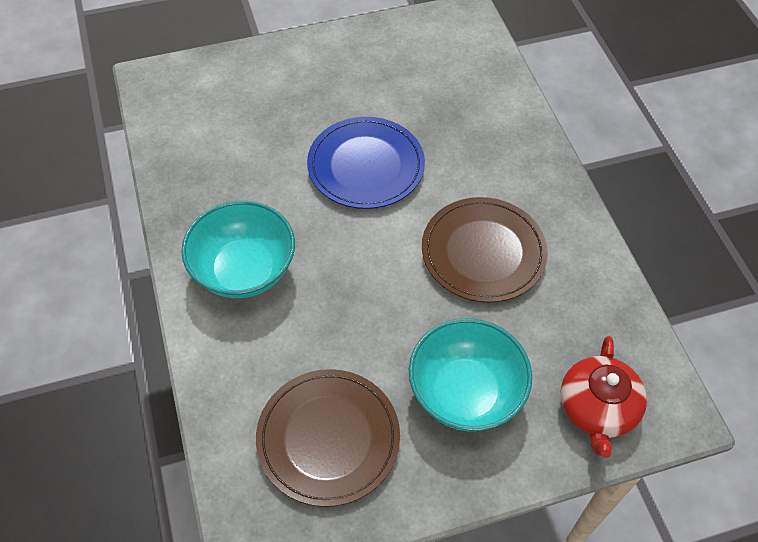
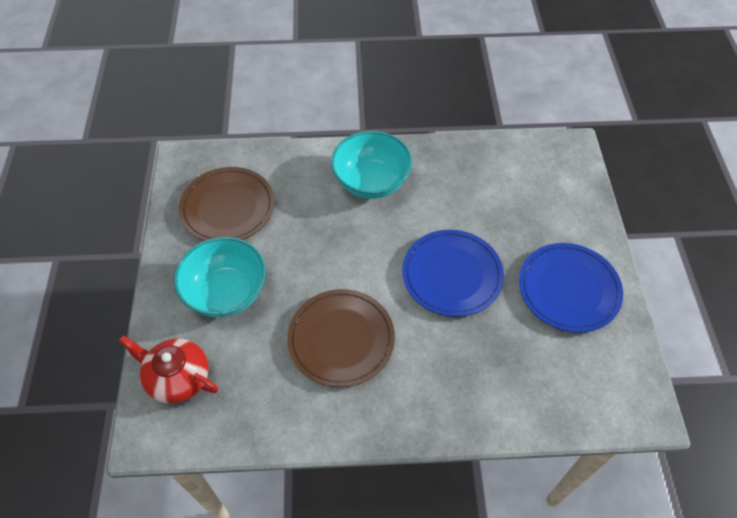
camera: 105 degrees right, 0 degrees up
none -> blue plate [519,243,623,333]

